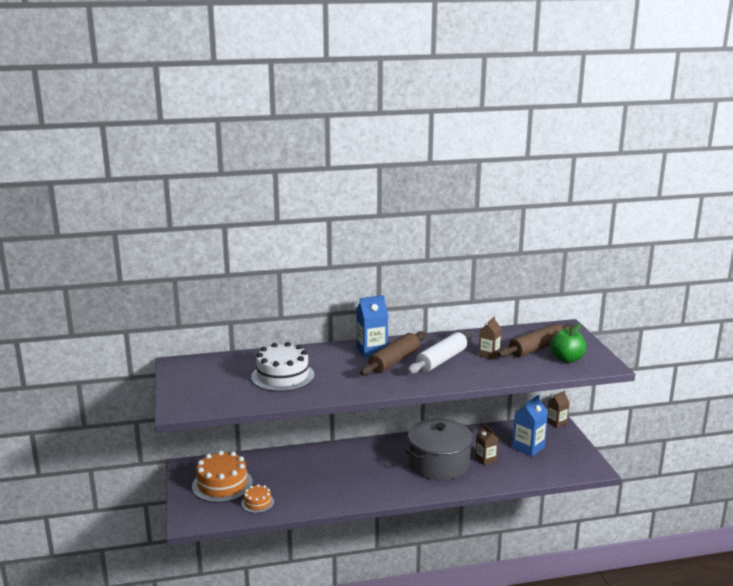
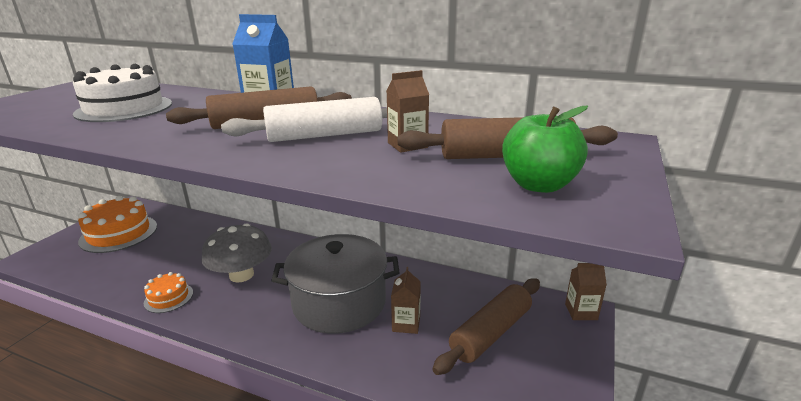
camera: 35 degrees right, 5 degrees up
orange cake [241,484,274,513] -> orange cake moved to [144,272,193,313]
blue carton [512,395,548,456] -> brown rolling pin [432,278,540,375]
none -> grey mushroom [201,223,272,282]

